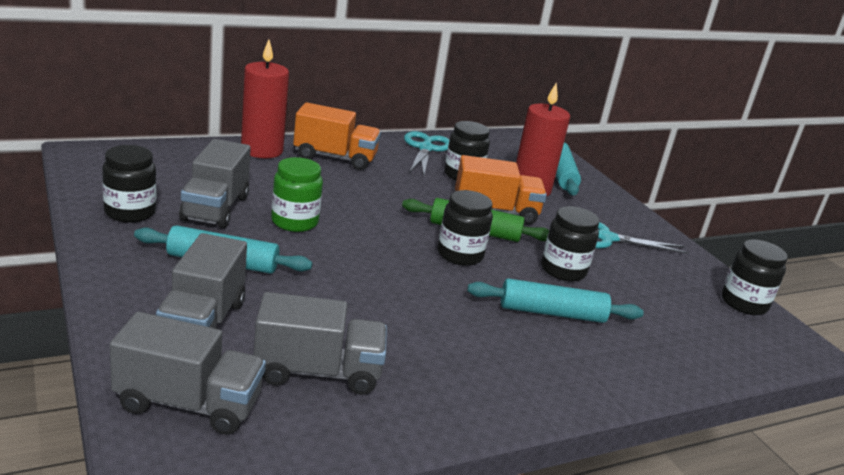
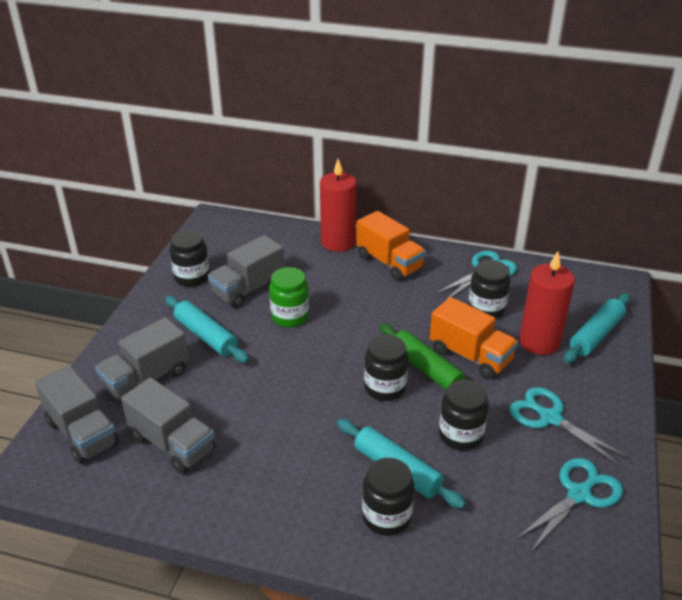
camera: 45 degrees right, 10 degrees up
black jar [722,239,788,315] -> black jar moved to [362,458,414,536]
none -> turquoise scissors [515,458,623,552]

